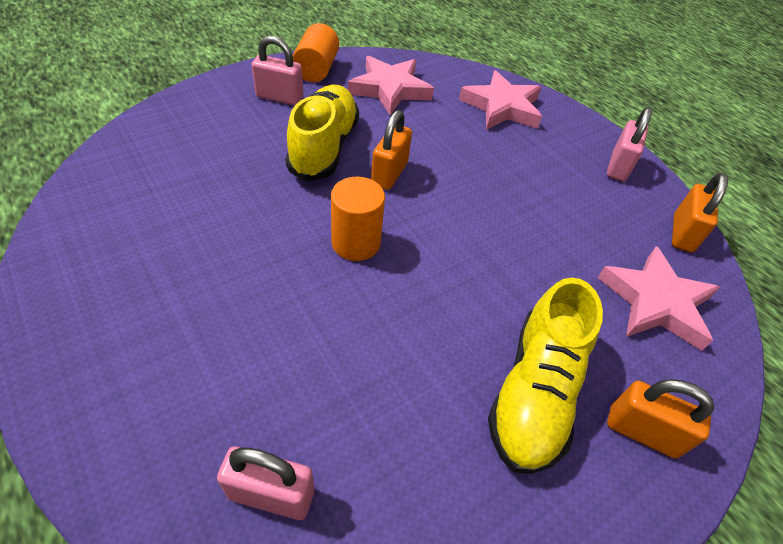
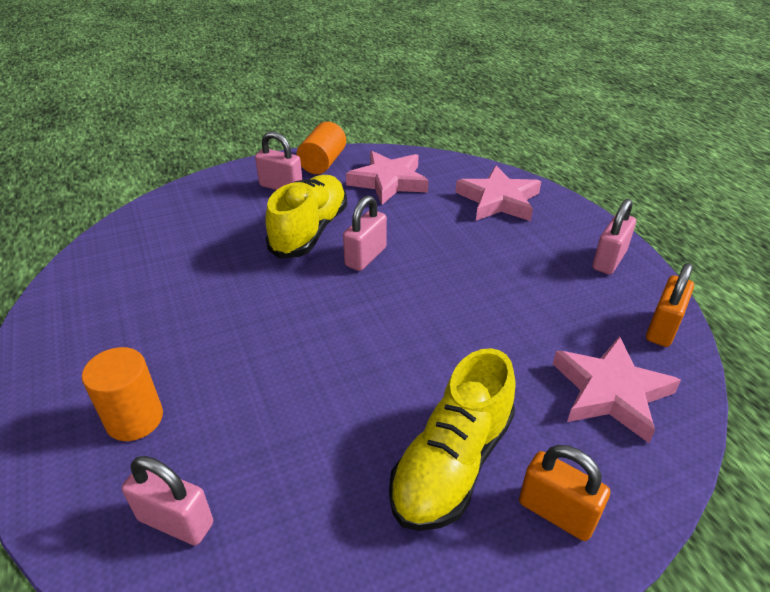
camera: 15 degrees right, 10 degrees down
orange cylinder [331,177,385,261] -> orange cylinder moved to [82,347,163,441]
orange padlock [371,110,412,190] -> pink padlock [343,195,387,271]

